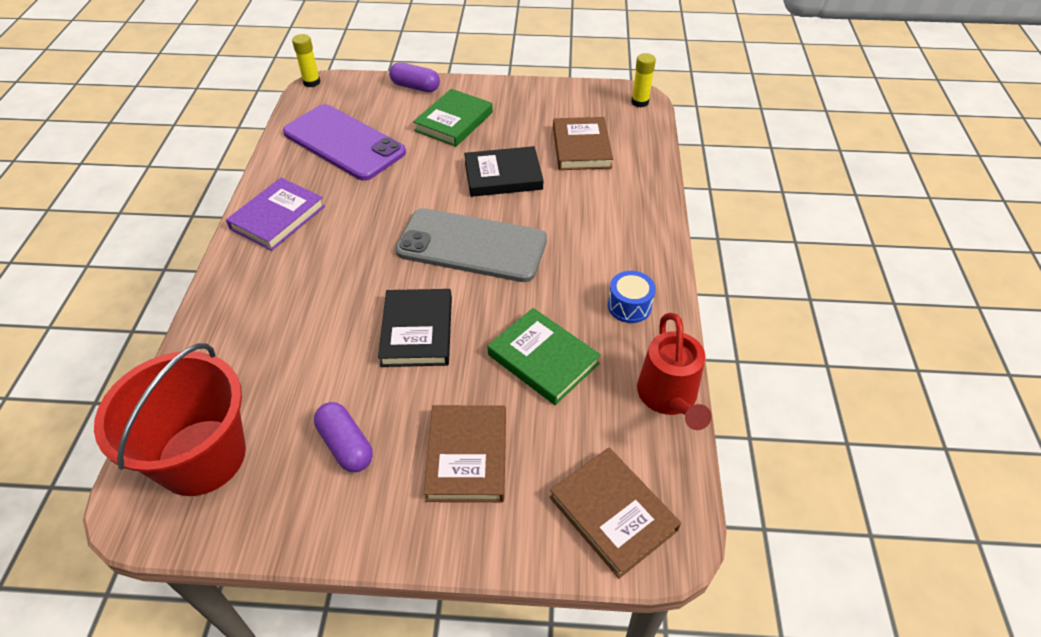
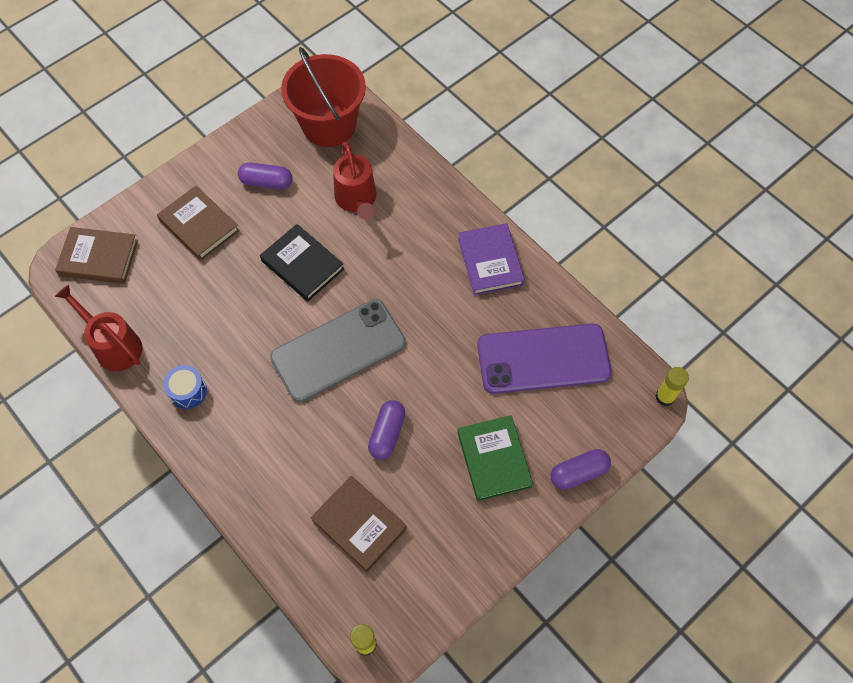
camera: 135 degrees right, 15 degrees up
black book [464,146,543,197] -> purple capsule [368,400,405,460]
green book [488,308,601,405] -> none
none -> red watering can [333,142,376,220]

